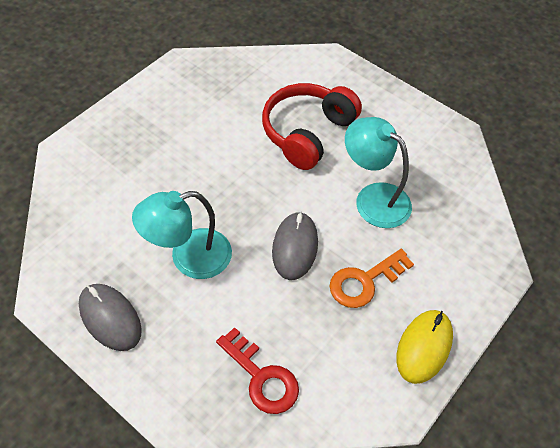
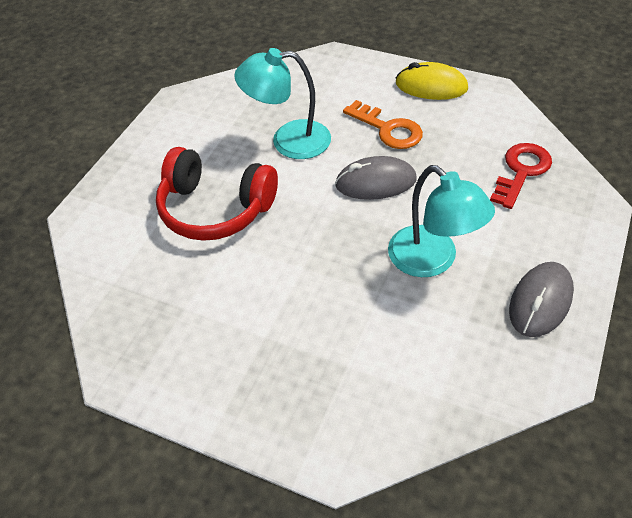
camera: 100 degrees left, 5 degrees down
turquoise lamp [345,117,412,228] -> turquoise lamp turned 60 degrees clockwise [234,48,331,159]

